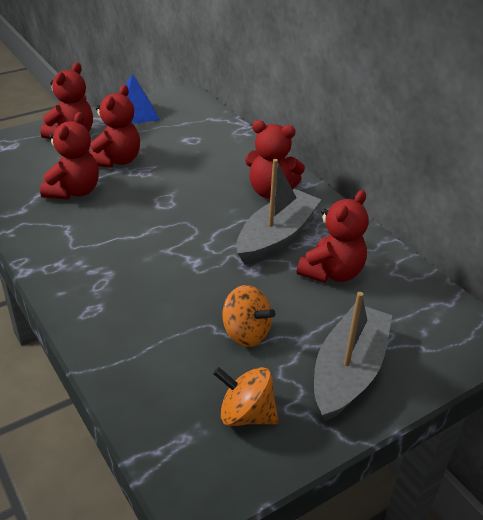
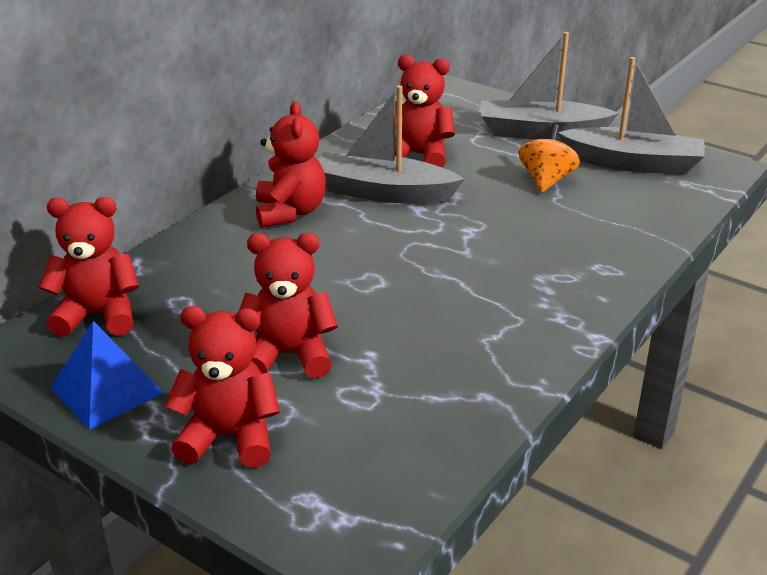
camera: 110 degrees left, 5 degrees down
red teddy bear [40,112,99,200] -> red teddy bear moved to [39,197,139,337]
orange spinning top [213,367,279,426] -> grey boat [558,57,705,175]

